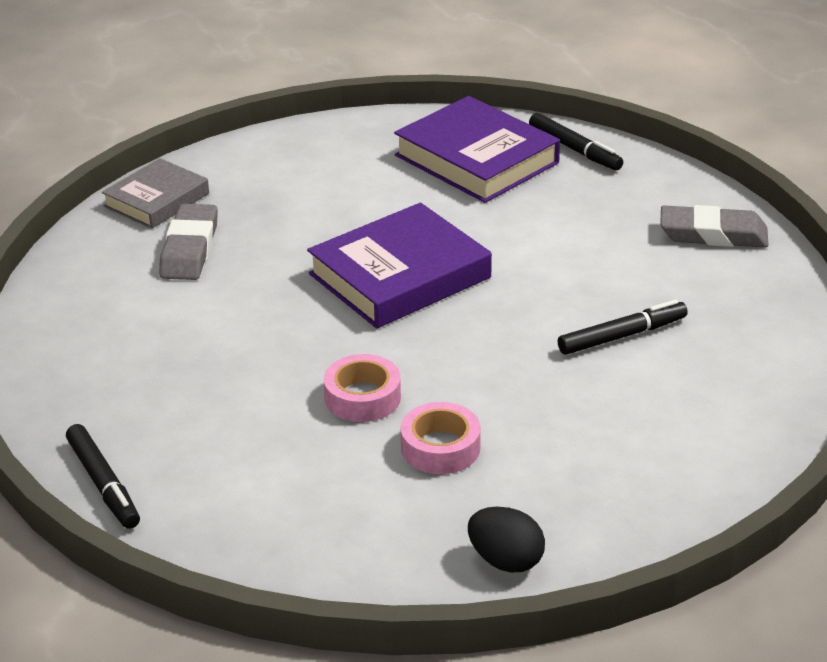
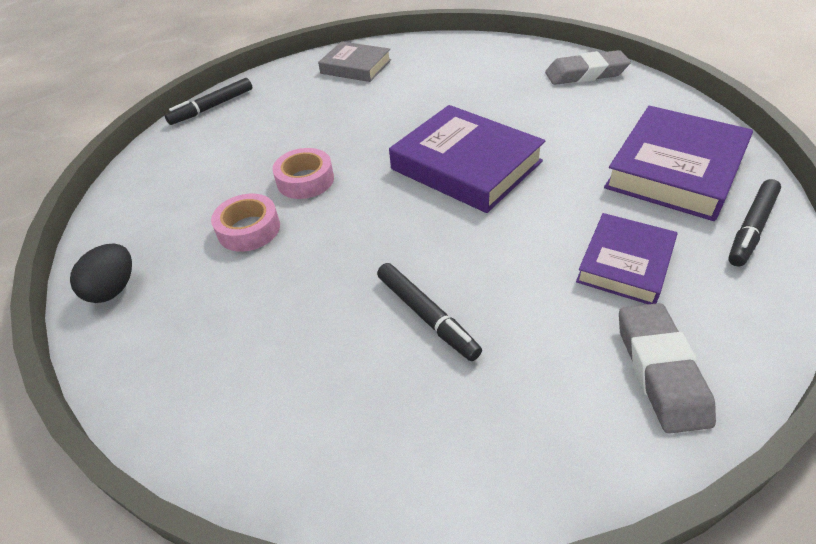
camera: 80 degrees right, 10 degrees up
grey book [102,158,209,229] -> grey book moved to [318,41,391,82]
grey eraser [159,204,218,280] -> grey eraser moved to [545,50,631,85]
none -> purple book [576,213,677,304]

